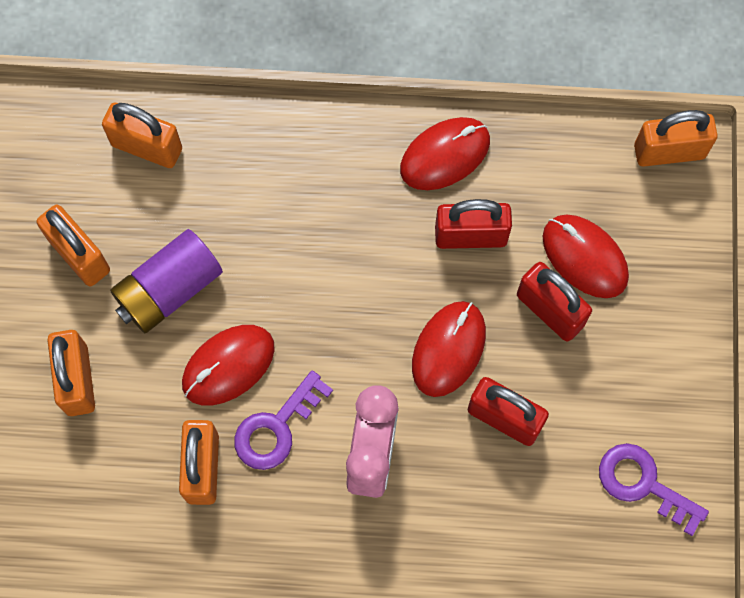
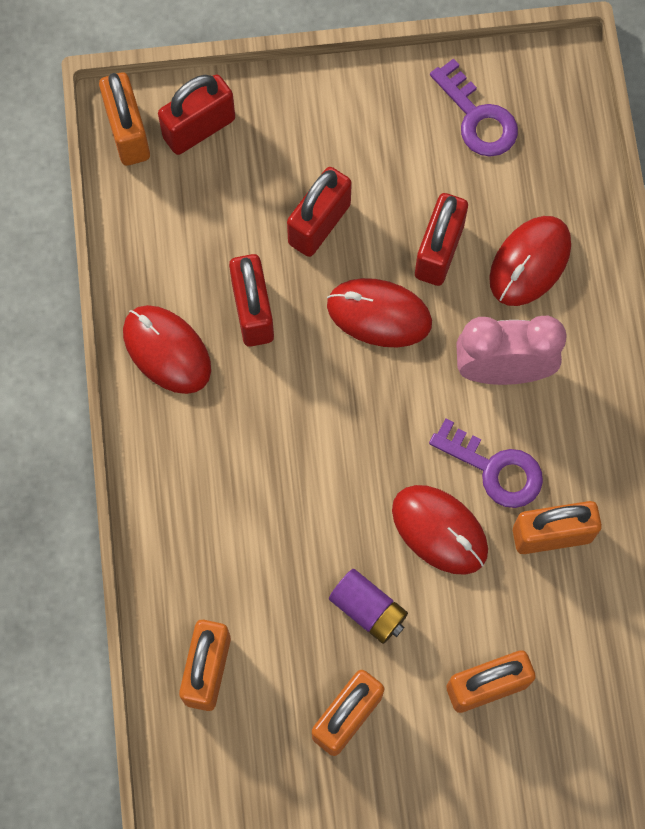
camera: 100 degrees left, 0 degrees up
purple battery [110,229,223,333] -> purple battery [329,569,408,644], size x0.65
red mouse [543,214,629,298] -> red mouse moved to [489,216,571,306]
purple key [599,443,709,536] -> purple key turned 60 degrees counterclockwise [430,58,518,157]
none -> red padlock [158,75,235,155]

